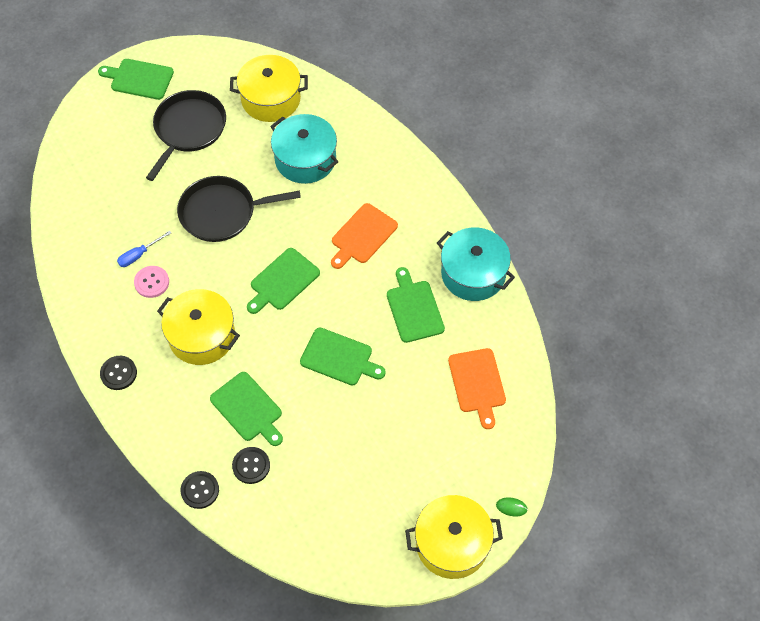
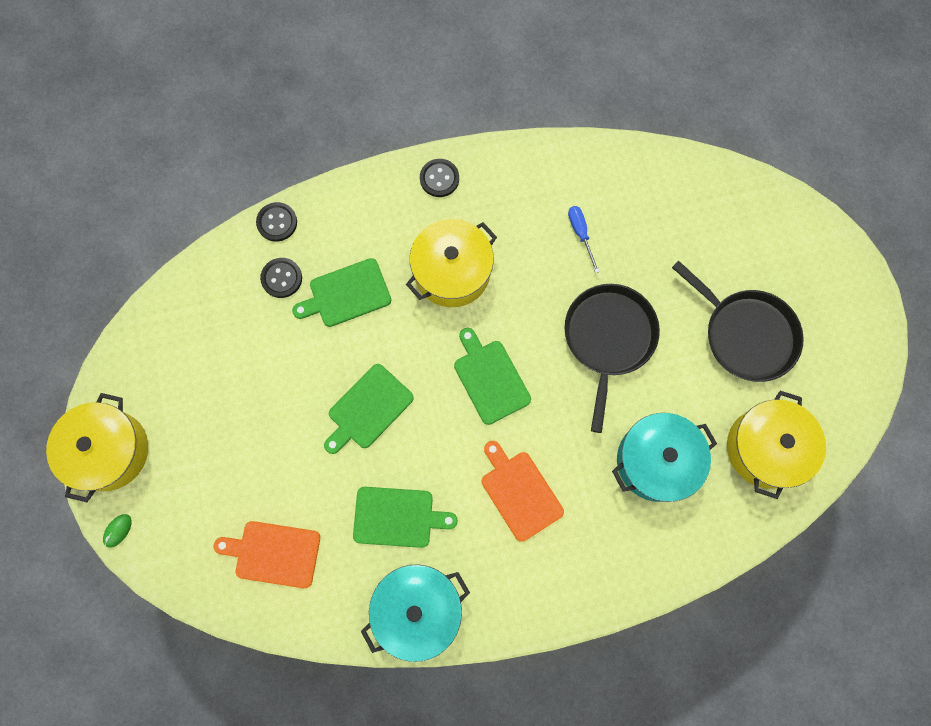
camera: 110 degrees right, 15 degrees up
green cutting board [98,59,174,100] -> none
pink button [134,266,169,298] -> none

